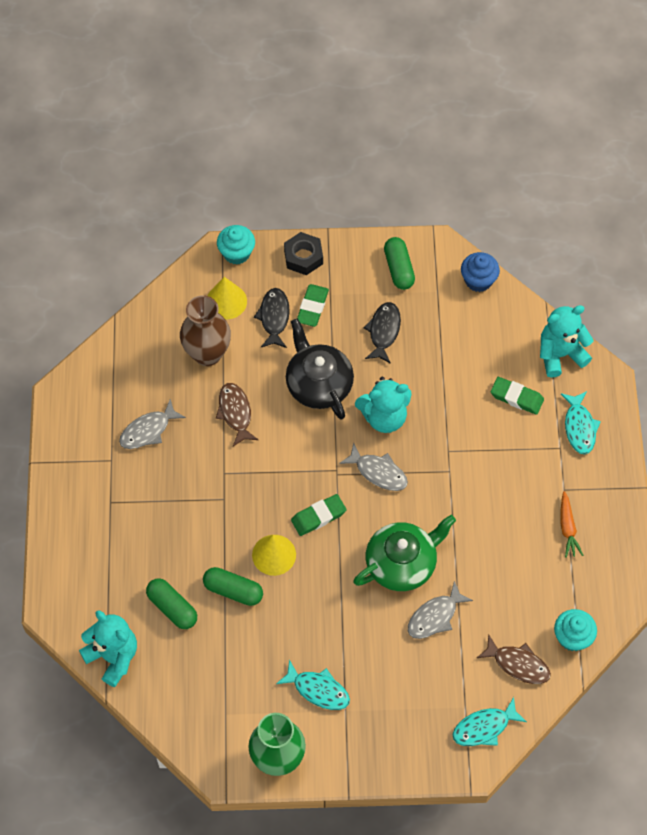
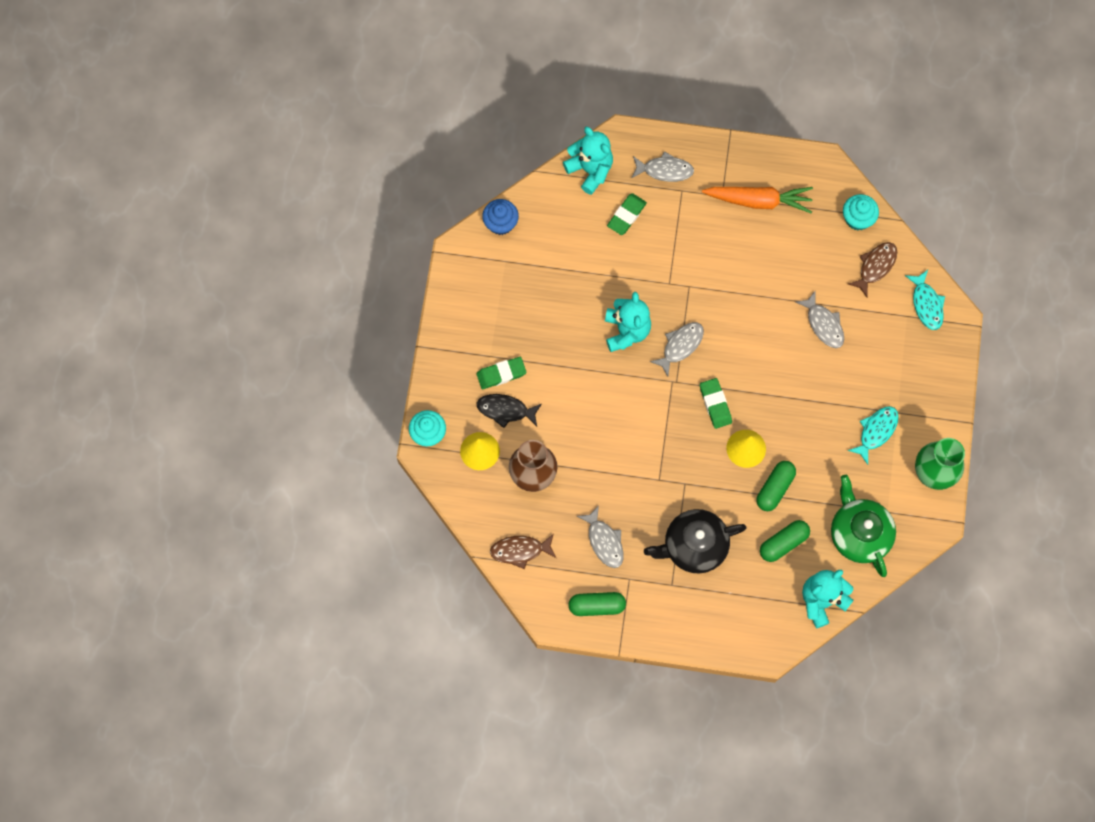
camera: 80 degrees left, 10 degrees up
brown fish [216,383,259,447] -> brown fish moved to [490,534,556,569]
black nut [284,232,323,275] -> none
black teapot [286,318,354,420] -> black teapot moved to [644,509,747,573]
green eraser [297,284,329,327] -> green eraser turned 45 degrees counterclockwise [476,357,527,389]
green teapot [353,515,456,591] -> green teapot moved to [831,475,896,577]
black fish [363,302,401,364] -> none
green capsule [384,237,415,290] -> green capsule moved to [568,592,626,616]
turquoise teddy bear [540,305,594,378] -> turquoise teddy bear turned 150 degrees clockwise [563,127,613,195]
orange carrot [560,491,583,558] -> orange carrot [702,187,813,213], size x1.78
turquoise fish [561,391,601,454] -> grey fish [632,151,694,182]

